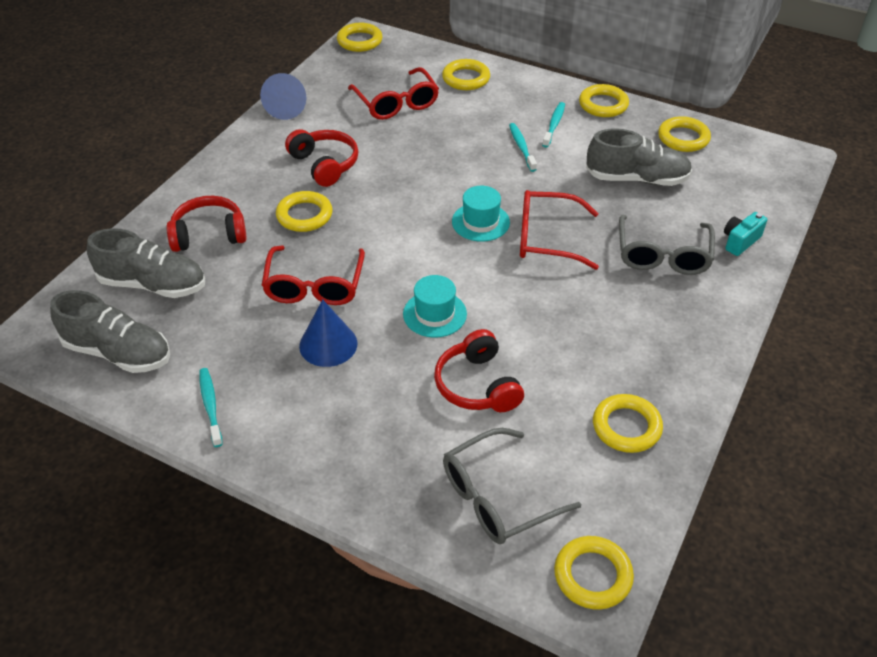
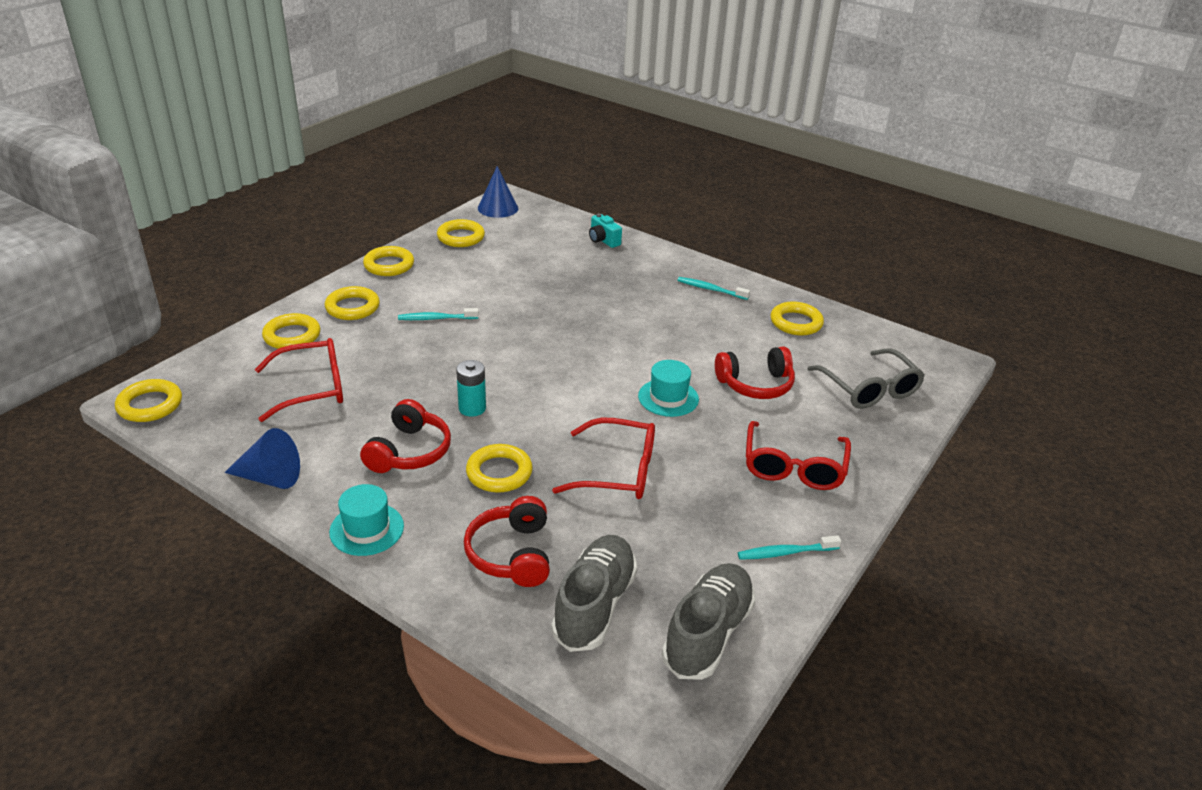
camera: 85 degrees left, 10 degrees down
red headphones [285,129,359,187] -> red headphones turned 135 degrees clockwise [360,399,451,473]
blue cone [299,299,358,367] -> blue cone moved to [478,166,518,218]
turquoise hat [452,186,510,242] -> turquoise hat moved to [329,484,404,556]
red glasses [520,190,599,270] -> red glasses moved to [746,421,851,490]
turquoise toothbrush [542,102,565,148] -> turquoise toothbrush moved to [677,277,750,300]
yellow ring [554,536,634,610] -> yellow ring moved to [325,286,380,320]
grey shoe [586,128,692,186] -> none
grey glasses [619,215,715,275] -> none
none -> turquoise battery [456,360,486,417]

